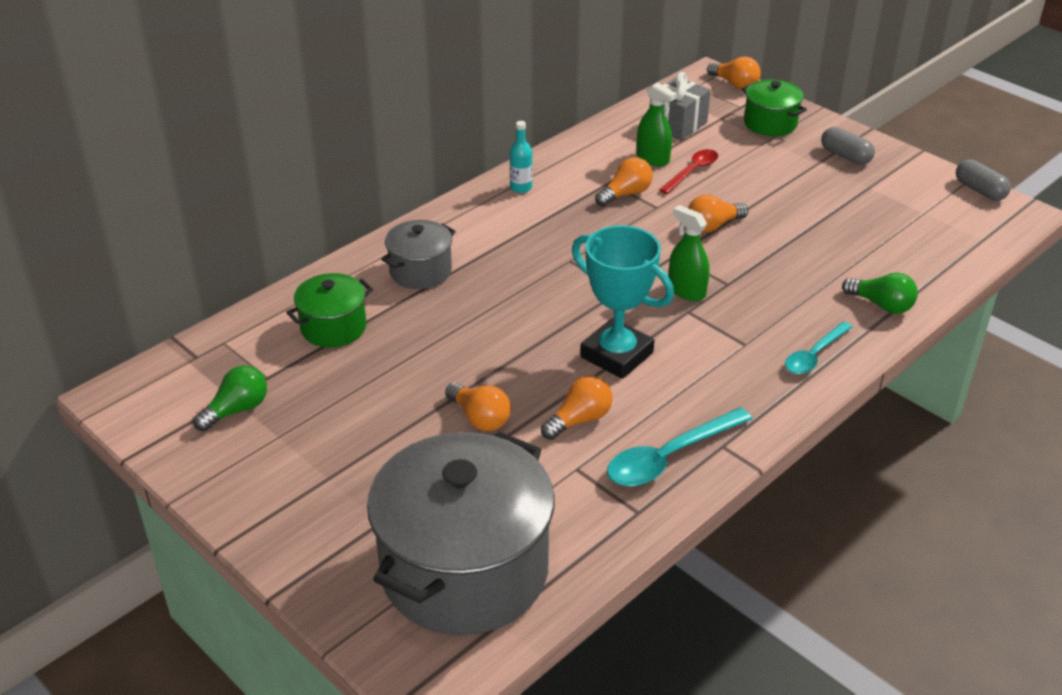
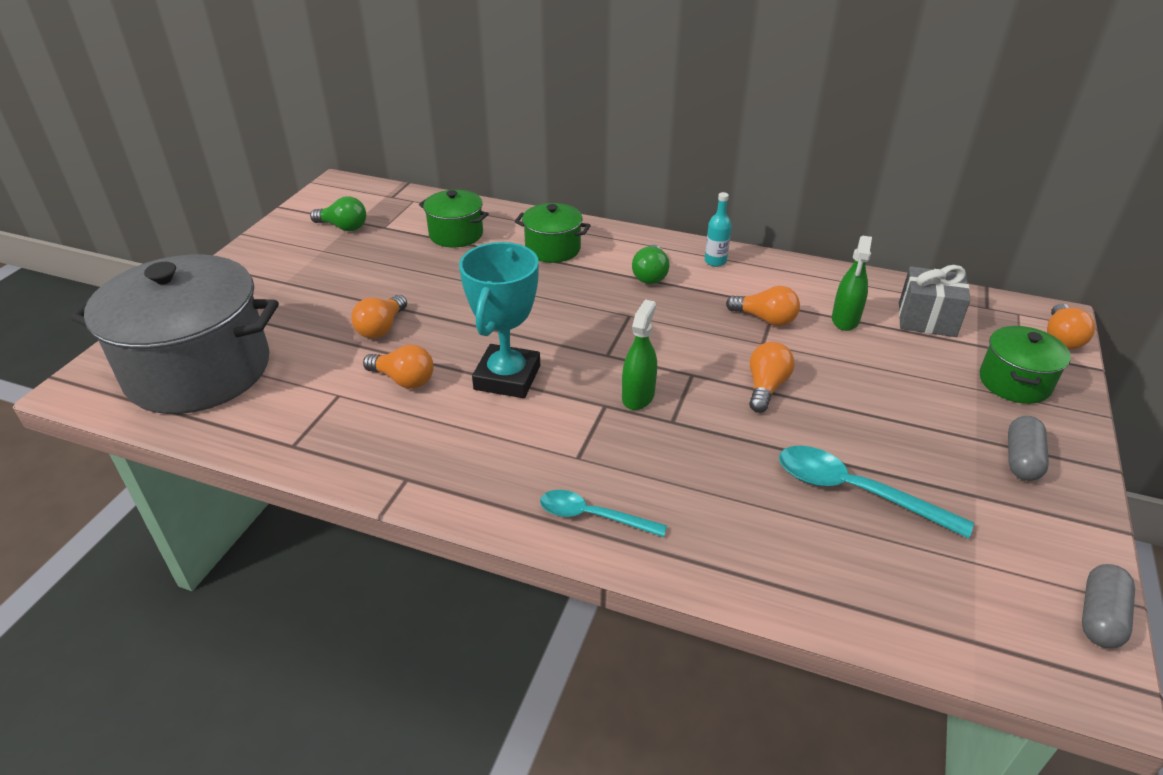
camera: 65 degrees right, 0 degrees up
grey pot [381,220,456,289] -> green pot [515,203,591,263]
turquoise spoon [607,407,752,486] -> turquoise spoon moved to [779,446,974,539]
red spoon [659,149,718,194] -> none
orange light bulb [688,194,748,232] -> orange light bulb turned 75 degrees clockwise [749,342,795,413]
green light bulb [842,273,918,314] -> green light bulb moved to [632,245,669,284]

